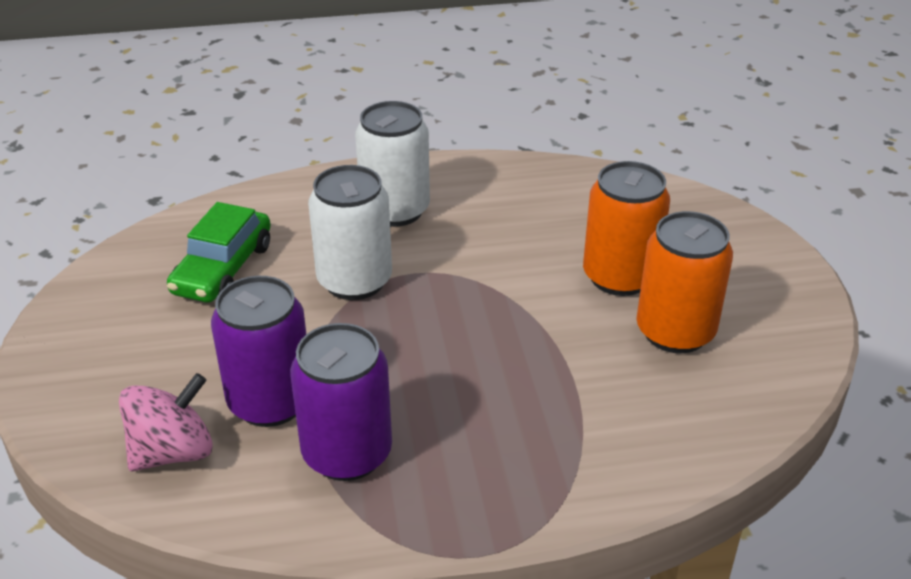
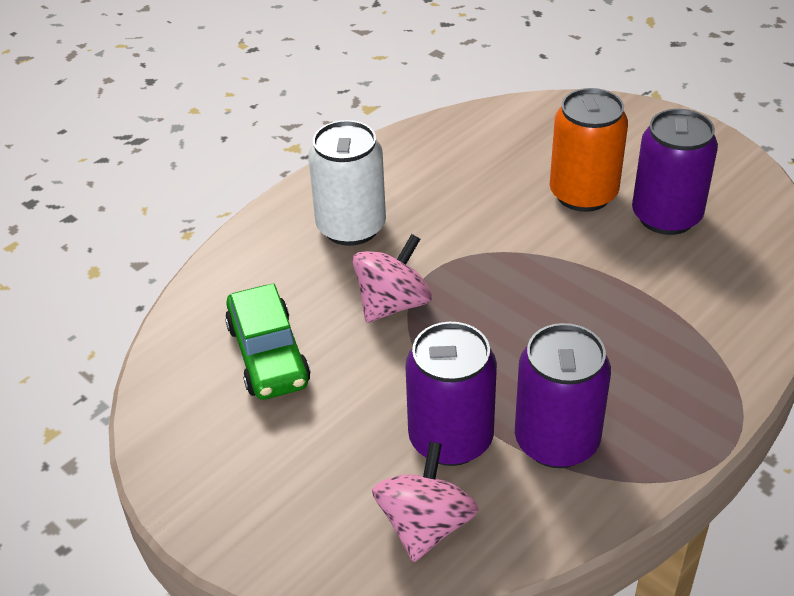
camera: 35 degrees left, 5 degrees up
white can [308,165,392,300] -> pink spinning top [353,234,432,323]
orange can [636,211,733,353] -> purple can [632,109,718,235]

